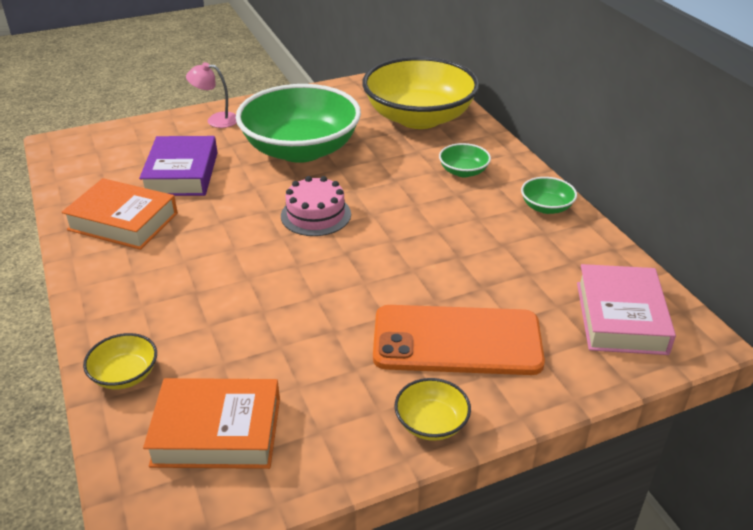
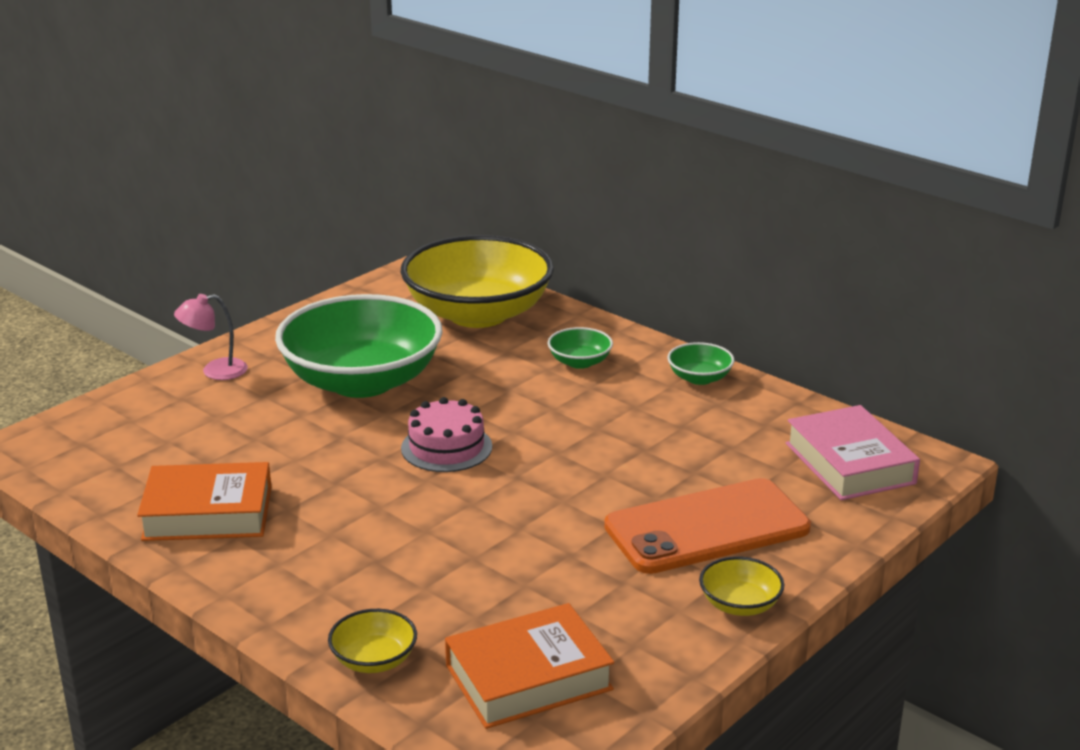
camera: 25 degrees left, 10 degrees down
purple book [139,136,218,196] -> none

